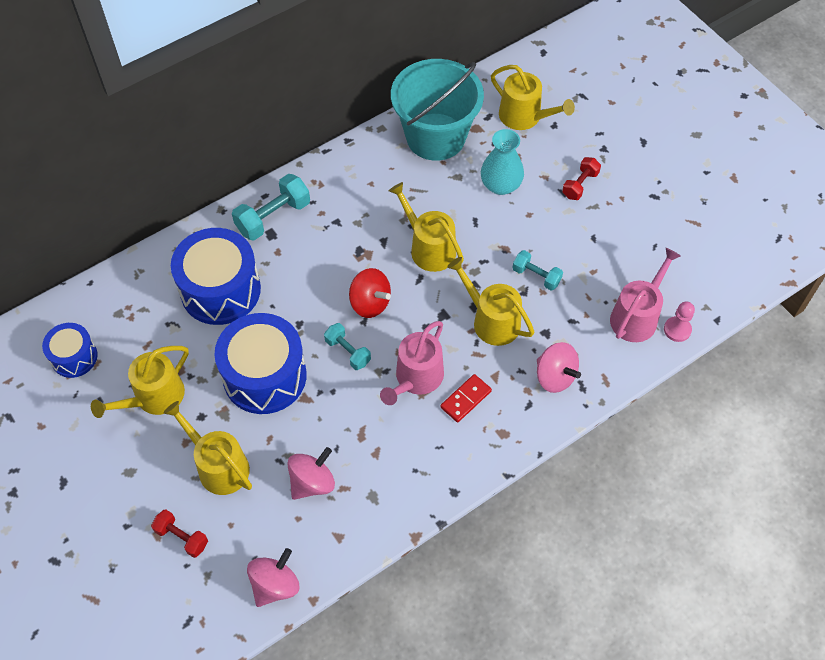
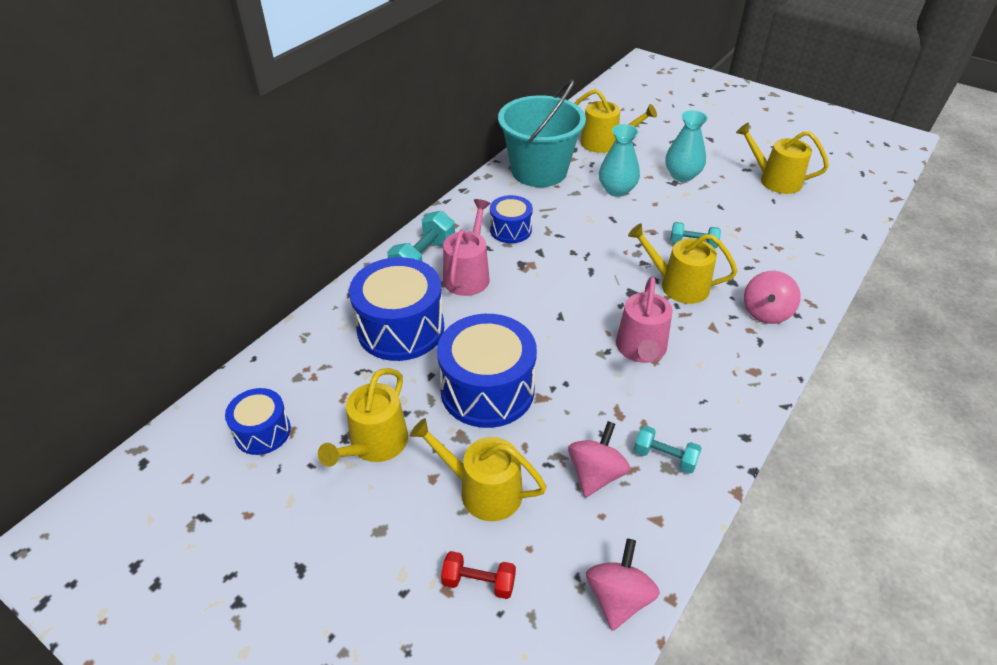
camera: 20 degrees left, 15 degrees down
turquoise dumbbell [324,323,371,370] -> turquoise dumbbell moved to [634,425,702,473]
red spinning top [349,268,391,318] -> none
yellow watering can [389,182,464,272] -> yellow watering can moved to [736,123,829,194]
red domino [440,374,492,423] -> none
pink spinning top [537,342,581,393] -> pink spinning top turned 90 degrees clockwise [744,271,801,324]
red dumbbell [562,157,601,200] -> turquoise vase [665,110,708,182]
pink watering can [610,248,681,342] -> pink watering can moved to [443,199,490,296]
pink pawn [664,301,695,342] -> none
none -> blue drum [490,195,533,243]

